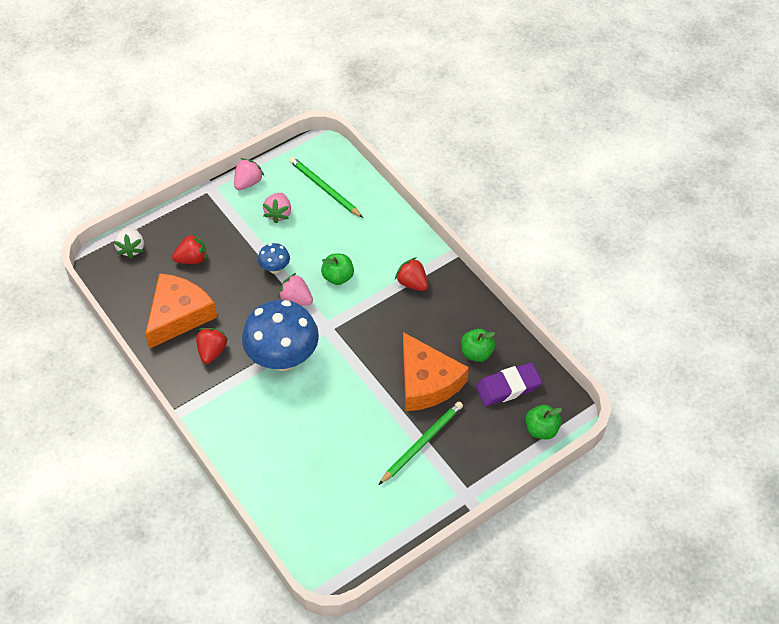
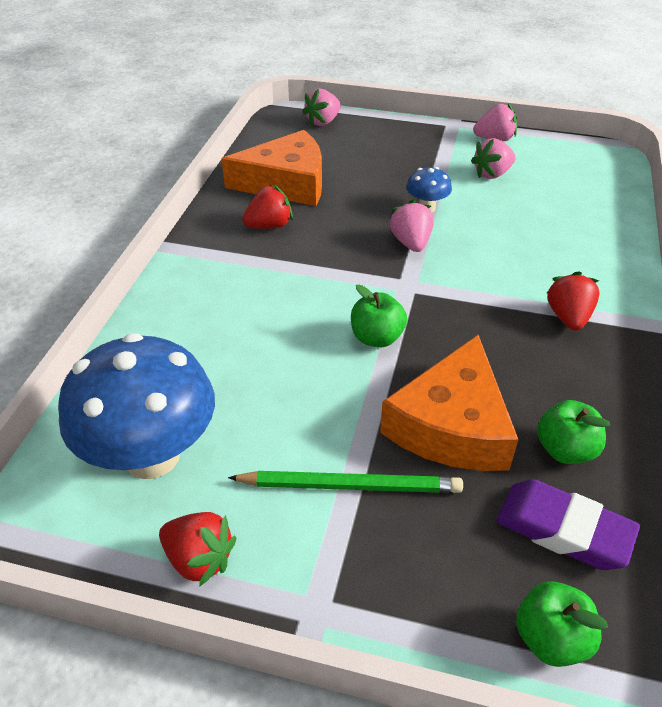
camera: 50 degrees right, 10 degrees down
white strawberry [114,227,144,259] -> pink strawberry [302,89,341,126]
red strawberry [172,233,207,264] -> red strawberry moved to [159,512,237,587]
blue mushroom [242,300,319,371] -> blue mushroom moved to [58,333,215,479]
green pencil [289,157,363,218] -> none
green apple [321,253,354,285] -> green apple moved to [351,285,407,347]

